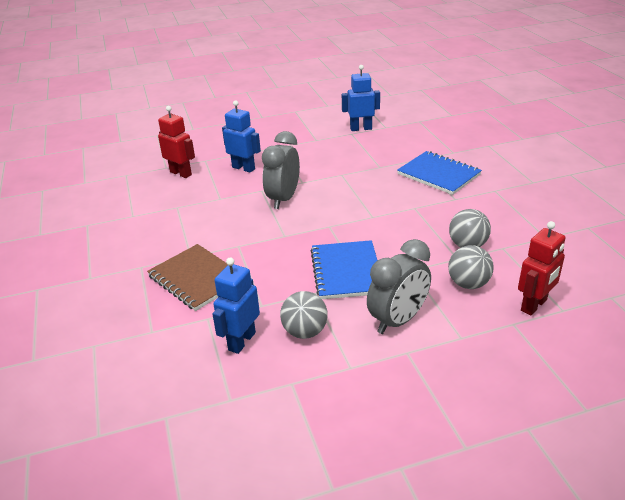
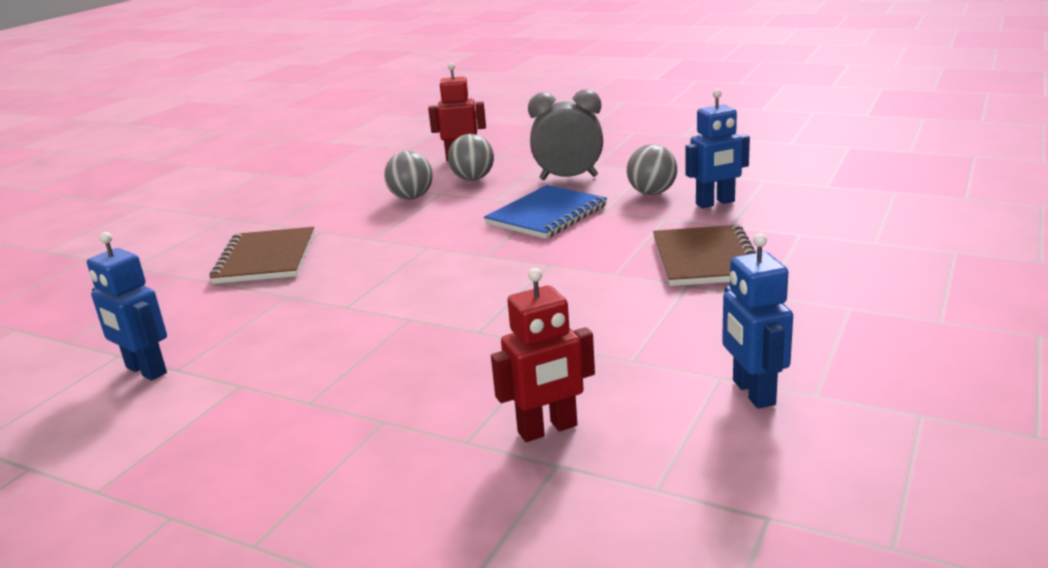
camera: 135 degrees left, 10 degrees down
red robot [158,106,195,178] -> red robot turned 105 degrees counterclockwise [491,268,595,442]
blue robot [222,100,261,173] -> blue robot moved to [722,234,793,409]
grey clock [262,131,300,209] -> none
blue notebook [397,151,482,195] -> brown notebook [209,227,315,284]

